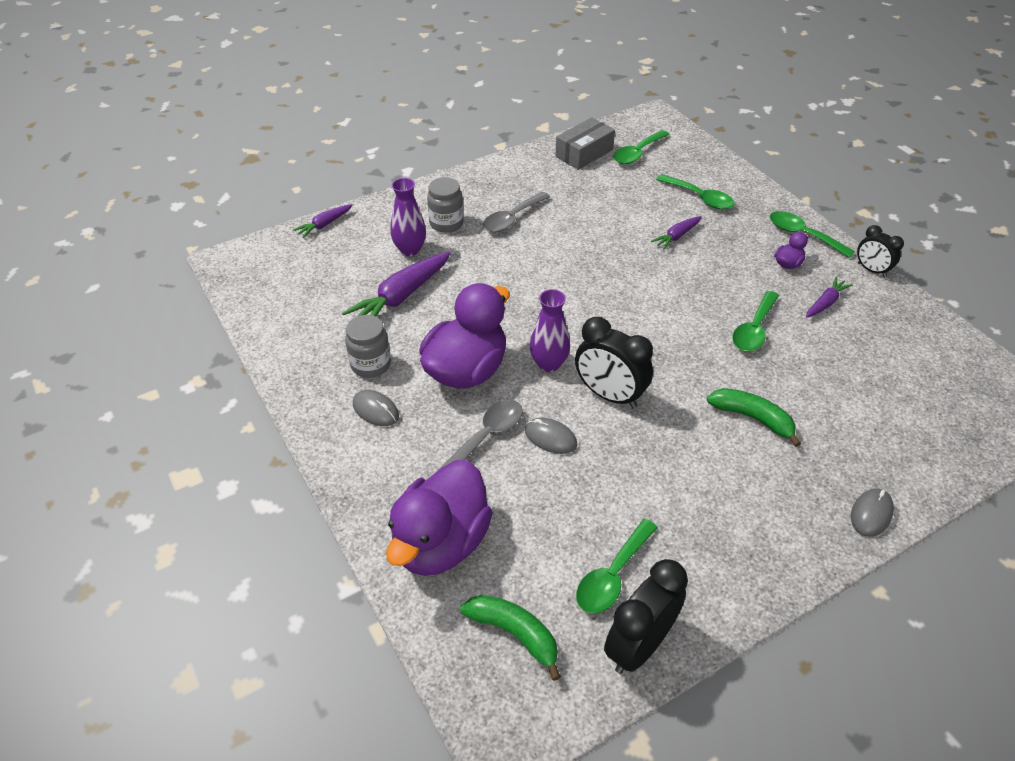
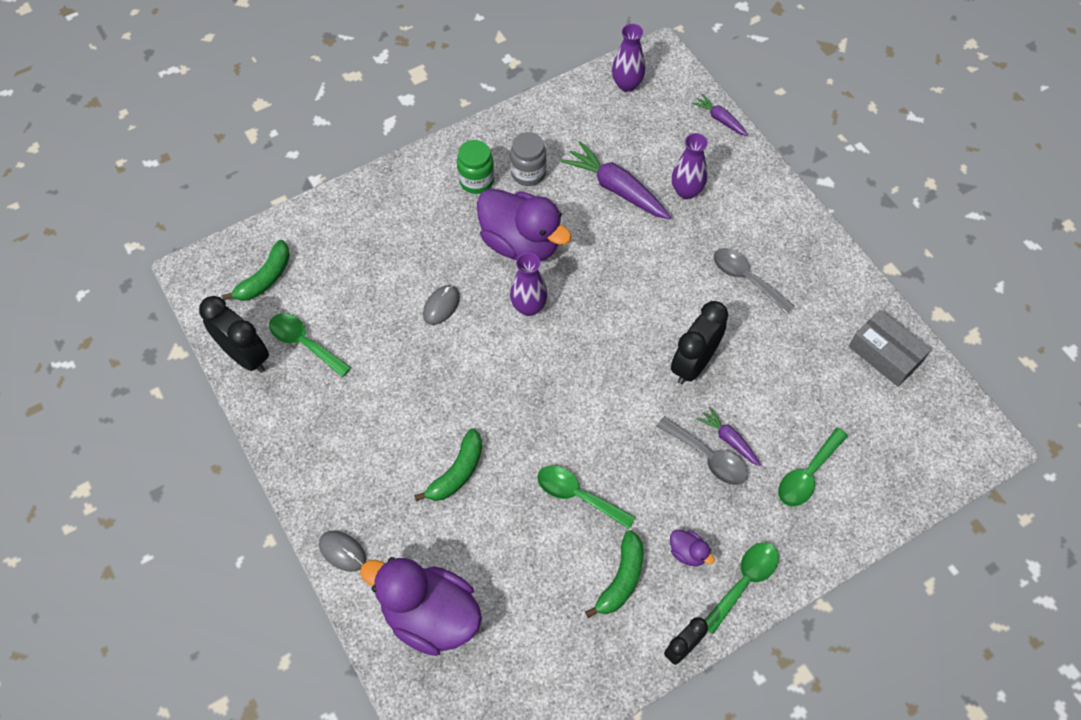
camera: 90 degrees right, 15 degrees up
grey mouse [353,390,399,426] -> green jar [457,140,494,194]
purple duck [386,460,493,576] -> purple duck moved to [360,557,482,656]
grey jar [427,177,464,233] -> none
grey spoon [438,400,523,470] -> grey spoon moved to [657,416,748,485]
black clock [575,317,653,408] -> black clock moved to [671,301,728,384]
green spoon [613,130,670,164] -> none
purple carrot [806,276,853,318] -> green banana [585,530,643,618]
none -> purple vase [612,24,645,92]

